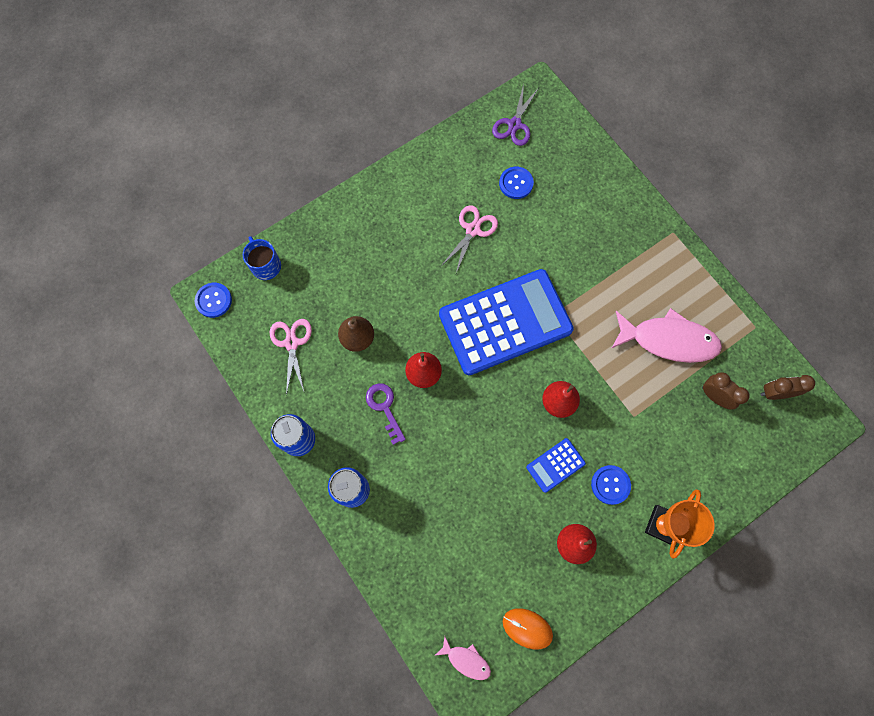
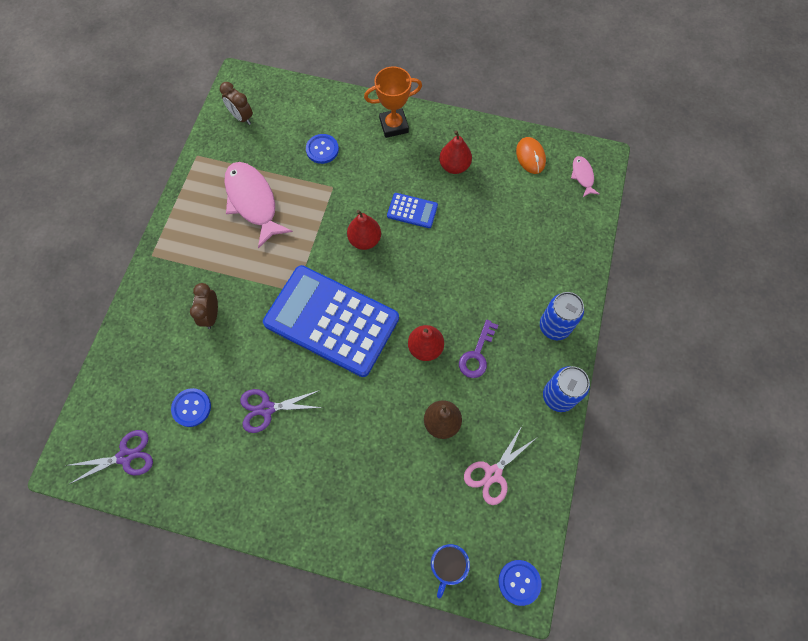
camera: 130 degrees left, 5 degrees down
pink scissors [441,205,498,273] -> purple scissors [240,389,323,433]
blue button [591,465,631,505] -> blue button moved to [306,134,339,164]
brown clock [702,372,750,410] -> brown clock moved to [190,283,218,329]

